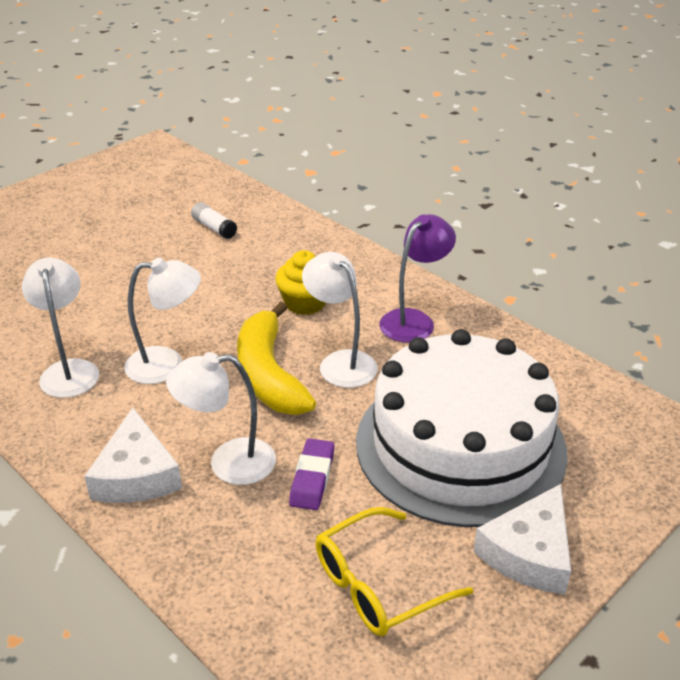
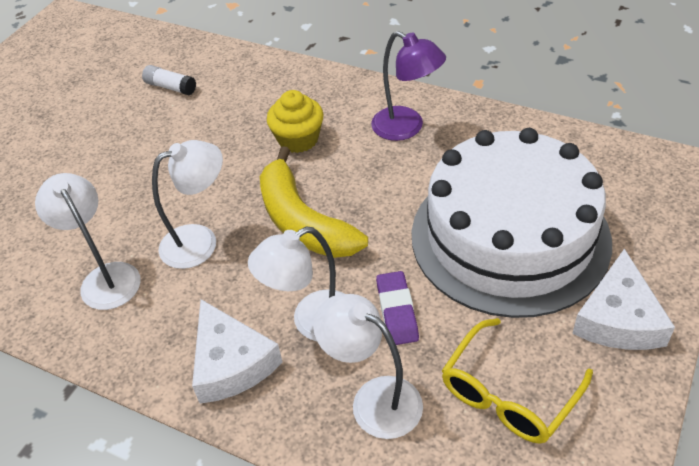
camera: 15 degrees left, 10 degrees up
white lamp [302,252,378,388] -> white lamp moved to [313,294,423,439]
purple lamp [379,214,456,343] -> purple lamp turned 105 degrees clockwise [371,31,446,141]

